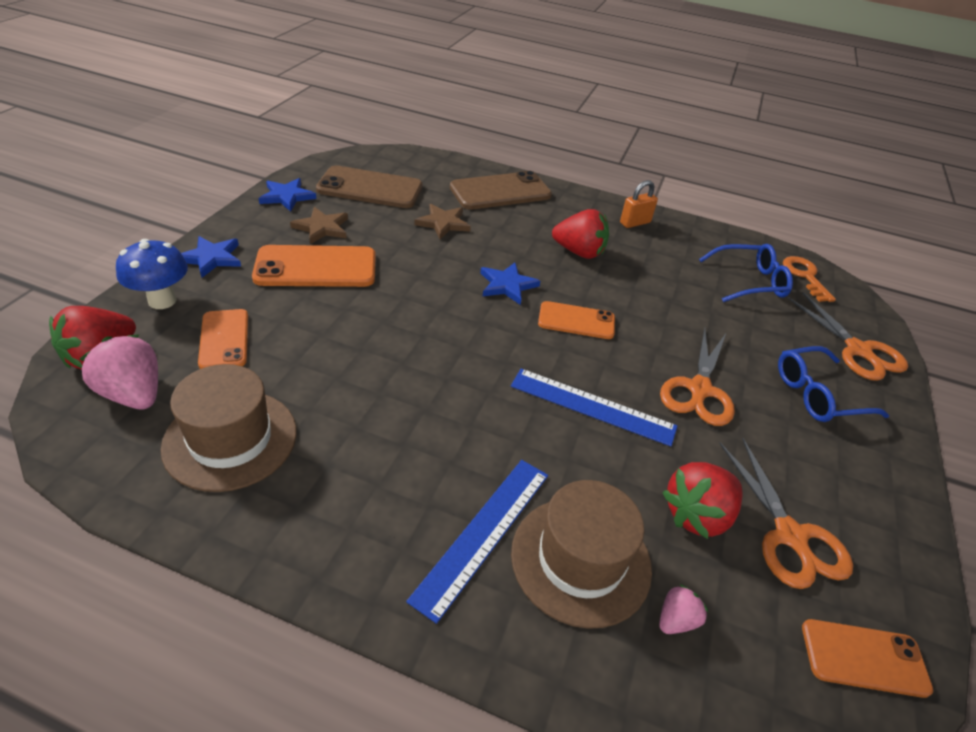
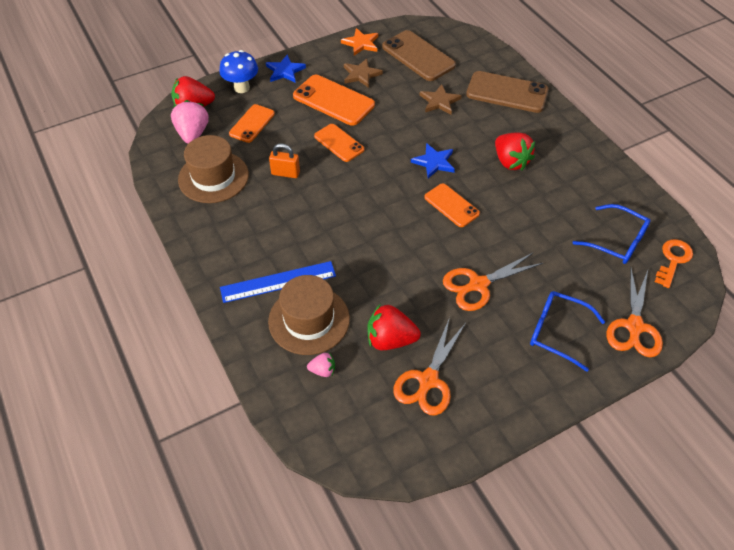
camera: 45 degrees right, 10 degrees up
blue star [258,178,316,212] -> orange star [341,28,378,56]
blue ruler [511,369,677,446] -> none
orange padlock [620,180,658,228] -> orange padlock moved to [269,144,300,178]
orange phone [802,619,933,698] -> orange phone moved to [314,124,364,162]

